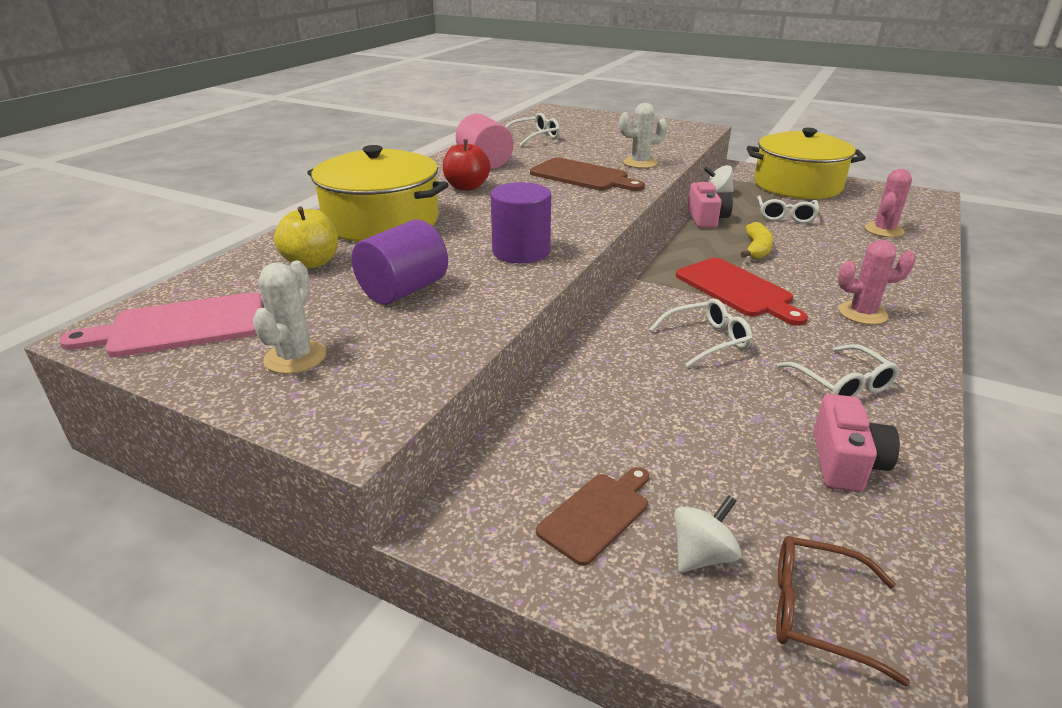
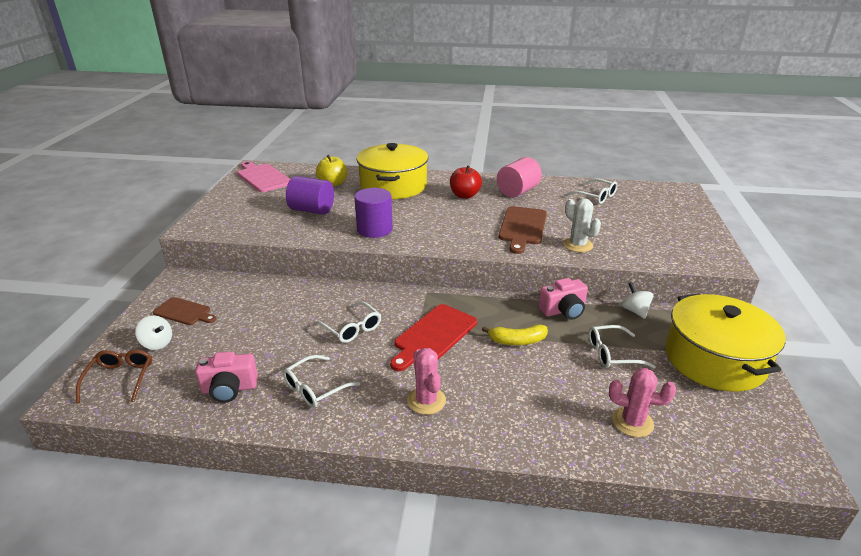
camera: 70 degrees right, 0 degrees up
white cactus [253,261,326,374] -> none

